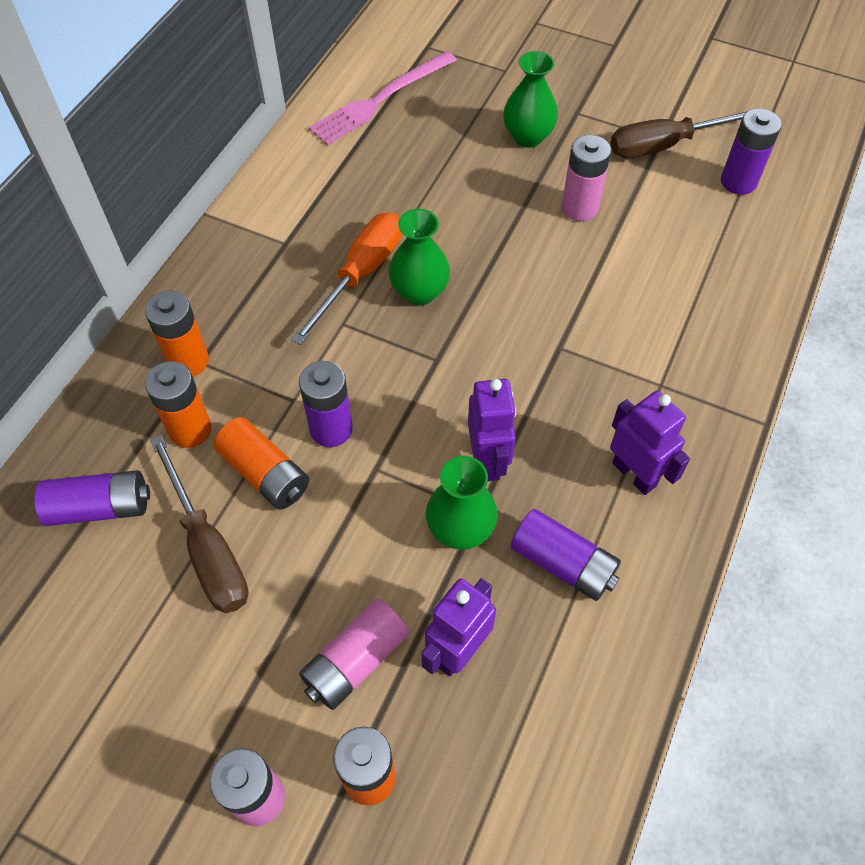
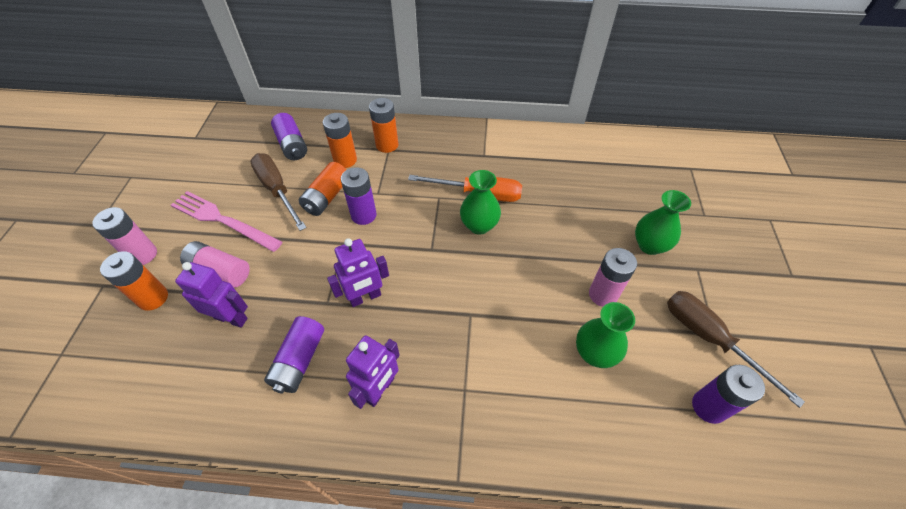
camera: 70 degrees right, 5 degrees down
brown screwdriver [150,435,248,613] -> brown screwdriver turned 105 degrees clockwise [250,153,307,231]
pink fork [309,51,457,145] -> pink fork moved to [171,191,282,252]
green vase [426,456,498,550] -> green vase moved to [576,302,635,368]

